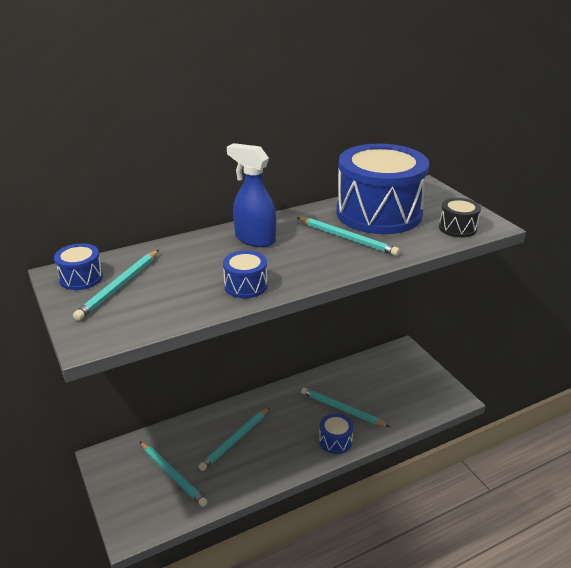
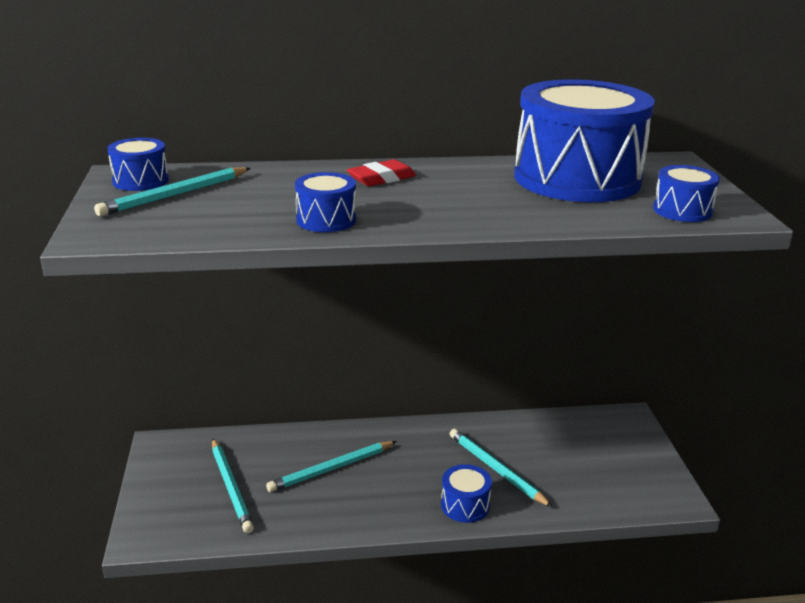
camera: 20 degrees right, 5 degrees down
blue spray bottle [227,143,276,247] -> red eraser [347,159,416,187]
turquoise pencil [297,217,400,256] -> none
black drum [439,198,481,237] -> blue drum [653,165,720,222]

